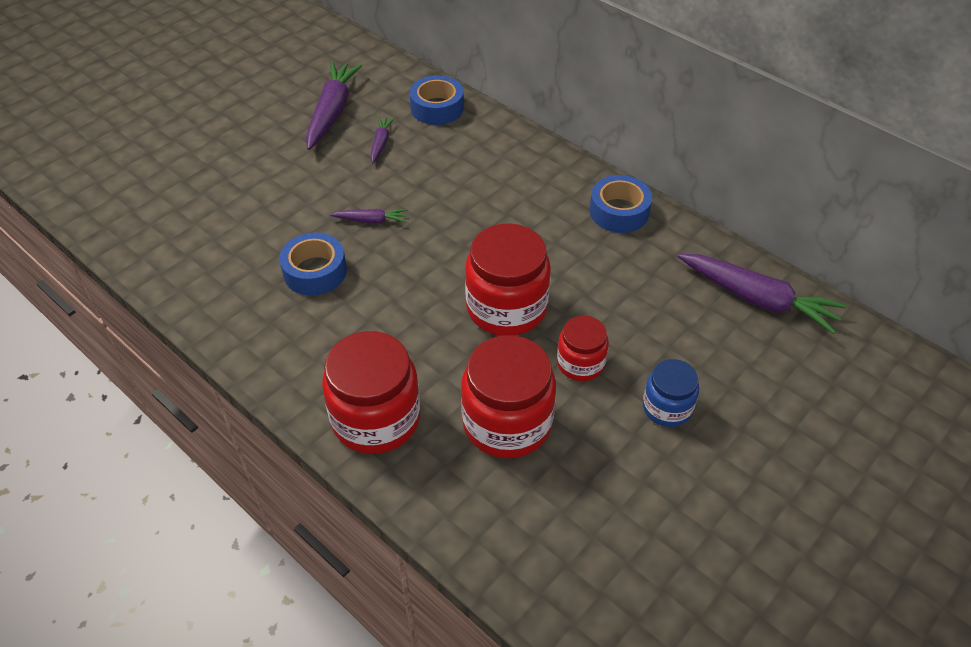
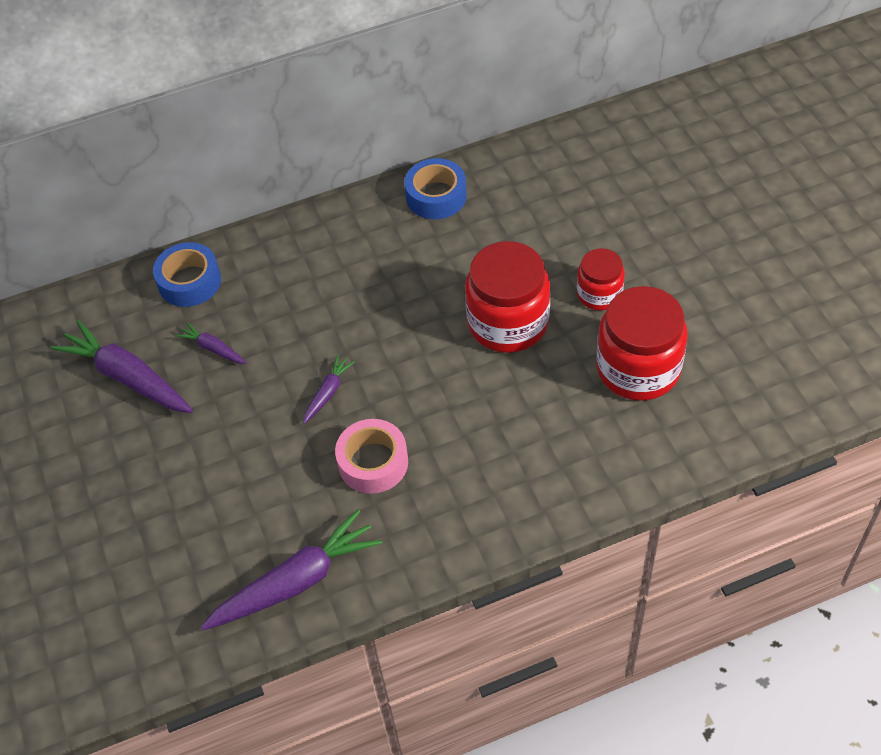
camera: 60 degrees left, 5 degrees up
blue tape [279,233,347,295] -> pink tape [335,419,408,494]
red jar [322,331,420,454] -> none
blue jar [643,359,699,427] -> none
purple carrot [678,254,847,334] -> purple carrot moved to [200,510,382,631]

